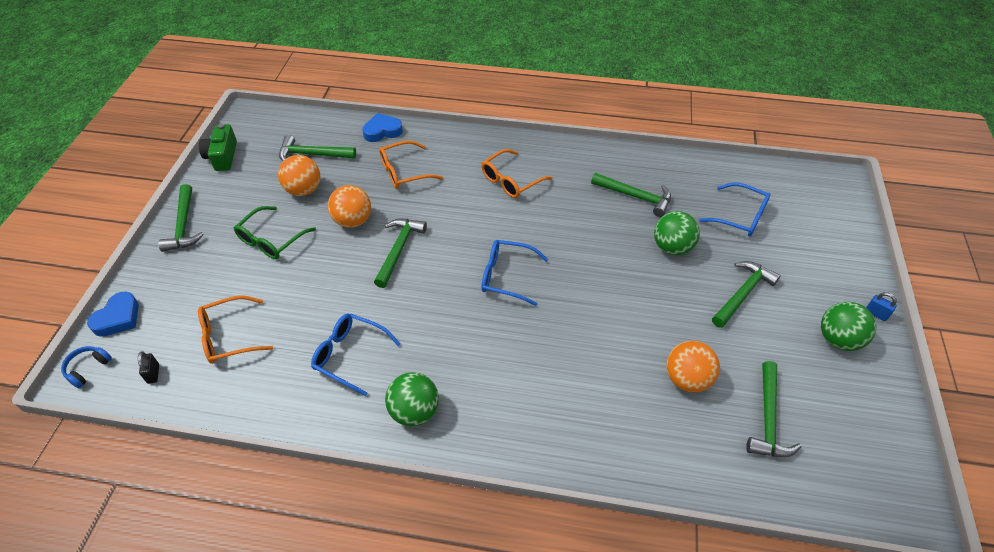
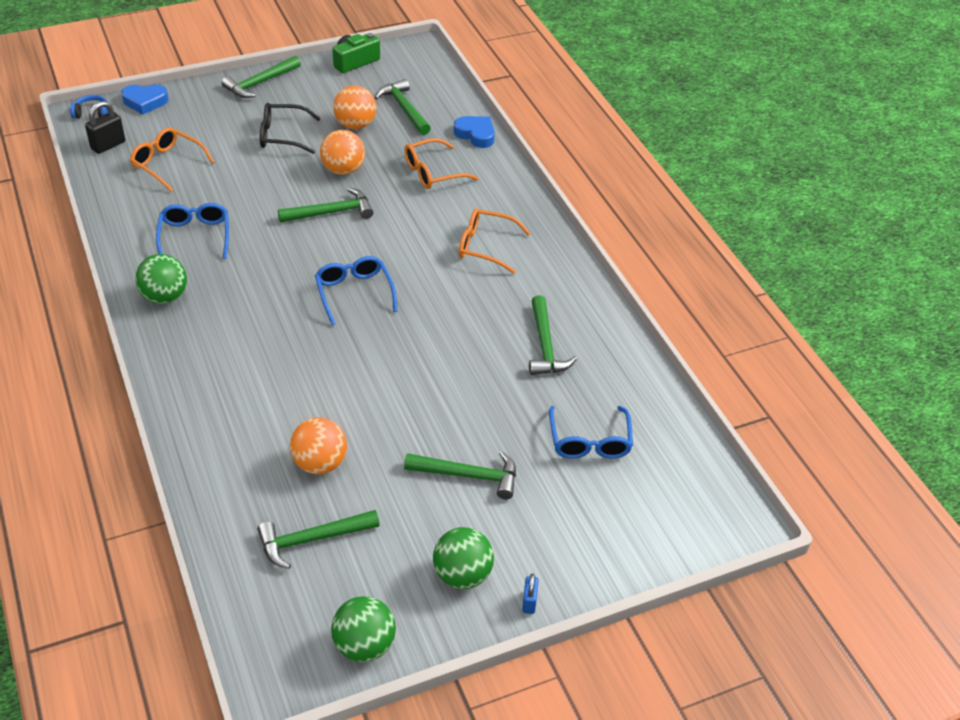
camera: 55 degrees right, 5 degrees down
black padlock [138,351,159,384] -> black padlock [85,101,125,154], size x1.66
green glasses [234,206,316,259] -> black glasses [260,103,321,154]
orange glasses [379,140,443,189] -> orange glasses turned 60 degrees counterclockwise [404,138,478,189]
green ball [654,211,700,255] -> green ball moved to [331,596,396,662]

